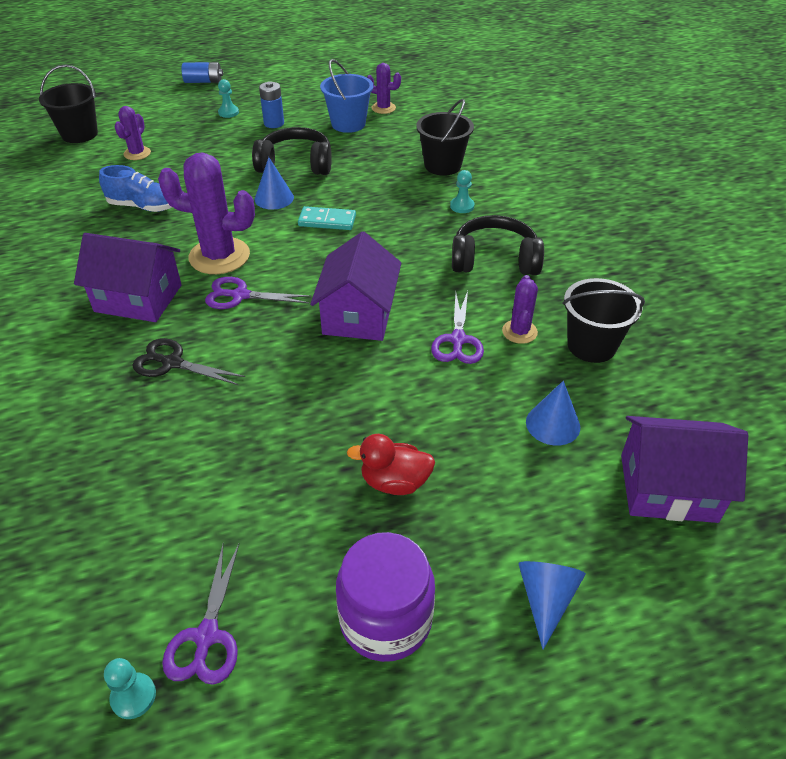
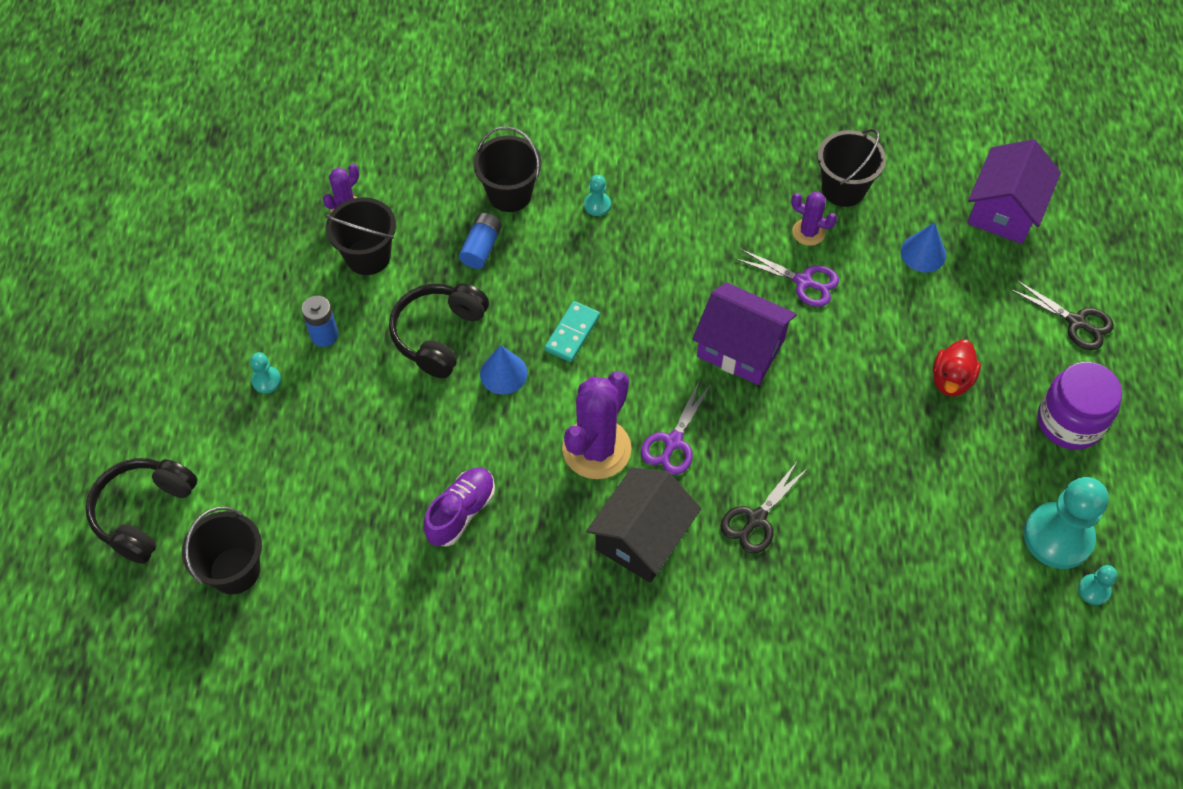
camera: 70 degrees left, 15 degrees up
purple house [74,233,182,322] -> black house [586,467,701,583]
blue shoe [99,165,172,212] -> purple shoe [423,467,495,547]
purple cactus [114,106,151,160] -> none
purple scissors [162,543,240,685] -> turquoise pawn [1024,477,1109,569]
blue battery [181,62,223,83] -> blue battery moved to [459,213,502,269]
blue bucket [320,59,373,133] -> black bucket [325,197,396,275]
black headphones [452,215,544,275] -> black headphones moved to [86,458,198,564]
blue cone [518,561,586,650] -> black scissors [1009,280,1114,350]

